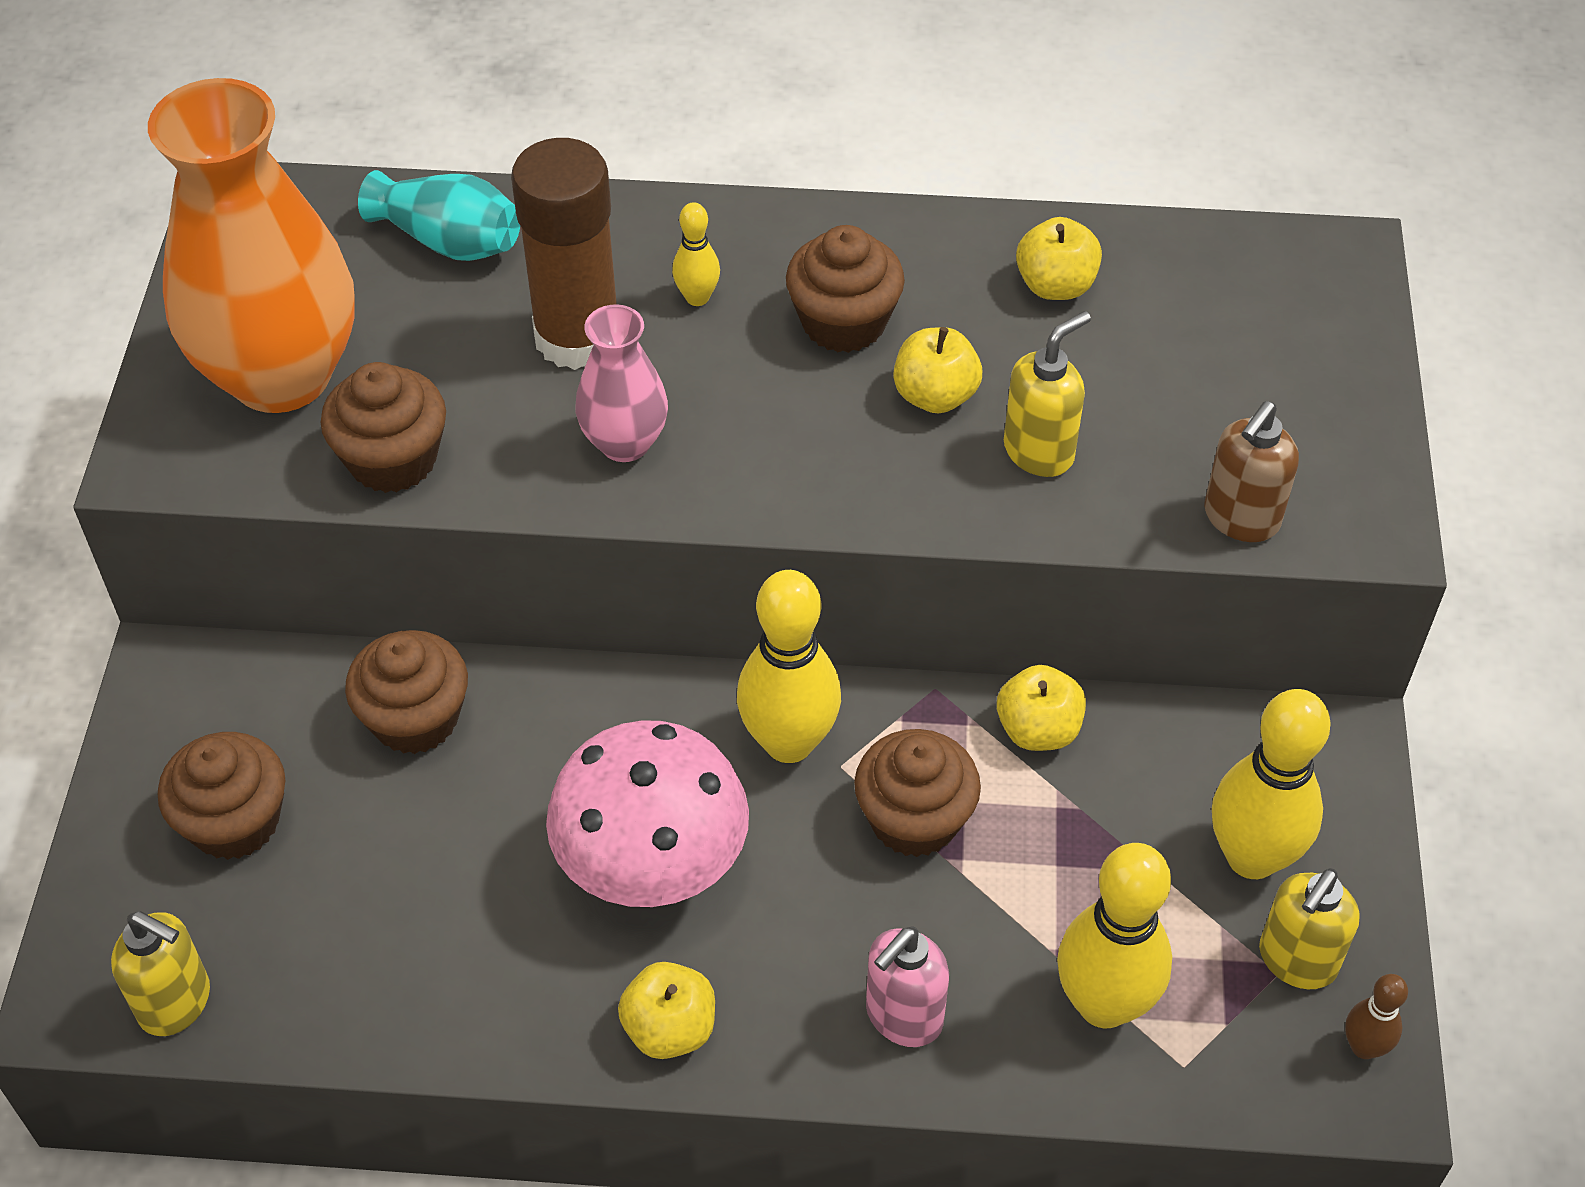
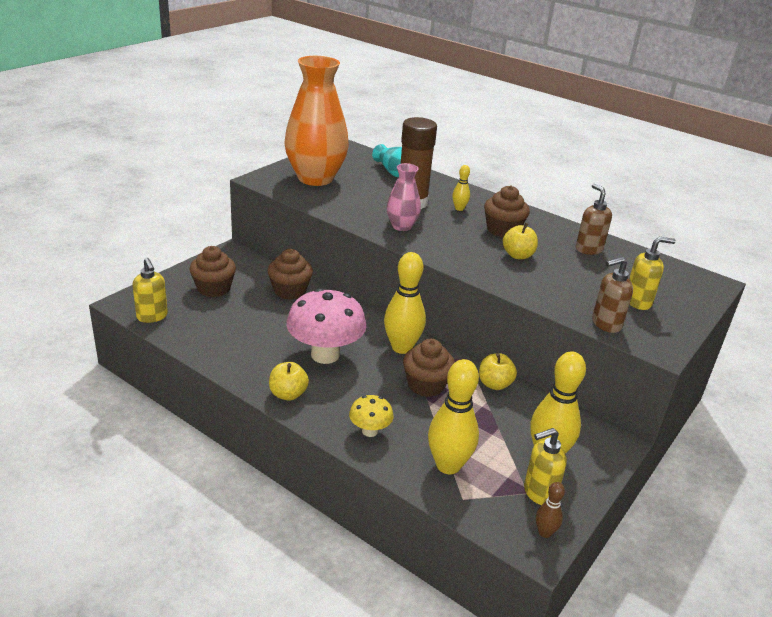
camera: 30 degrees right, 20 degrees down
brown cupcake [321,362,446,493] -> none
pink soap dispenser [866,926,949,1047] -> yellow mushroom [349,395,394,437]
yellow soap dispenser [1004,311,1091,477] -> yellow soap dispenser moved to [629,237,676,310]
yellow apple [1016,217,1102,300] -> brown soap dispenser [576,184,612,255]

